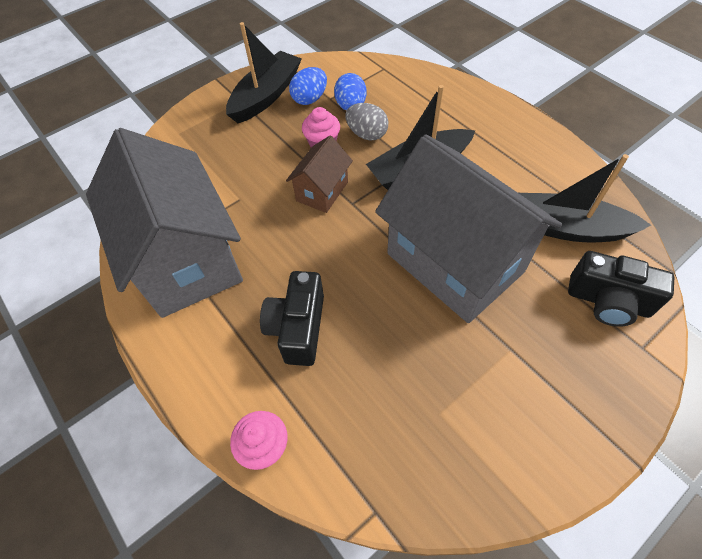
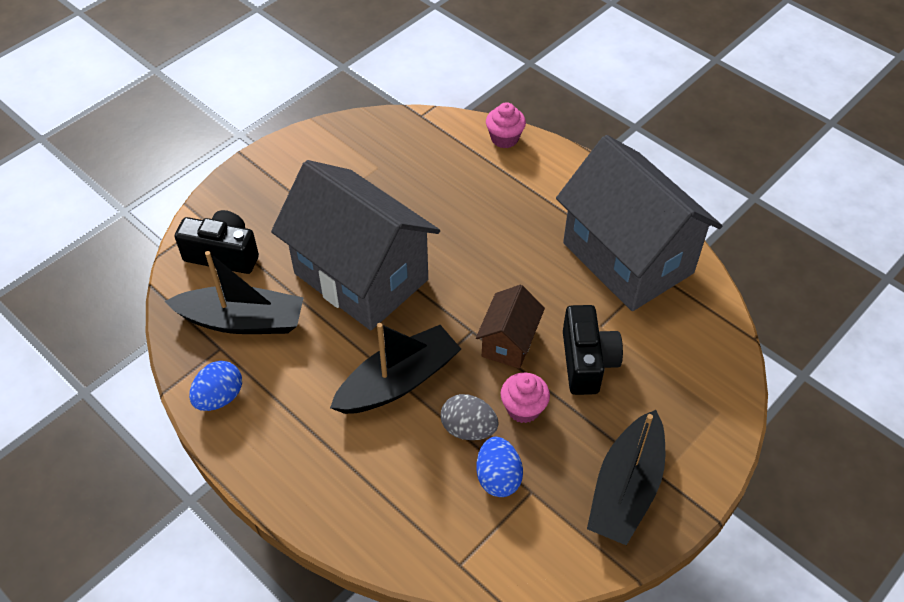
camera: 170 degrees right, 5 degrees down
black camera [260,271,324,366] -> black camera moved to [563,305,623,395]
blue egg [289,67,327,105] -> blue egg moved to [189,361,242,411]

